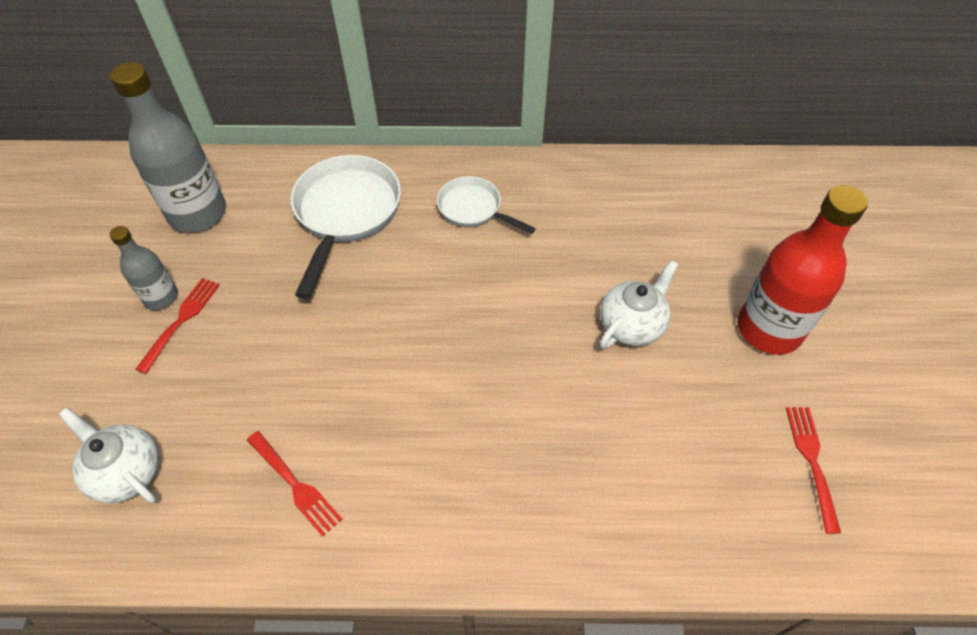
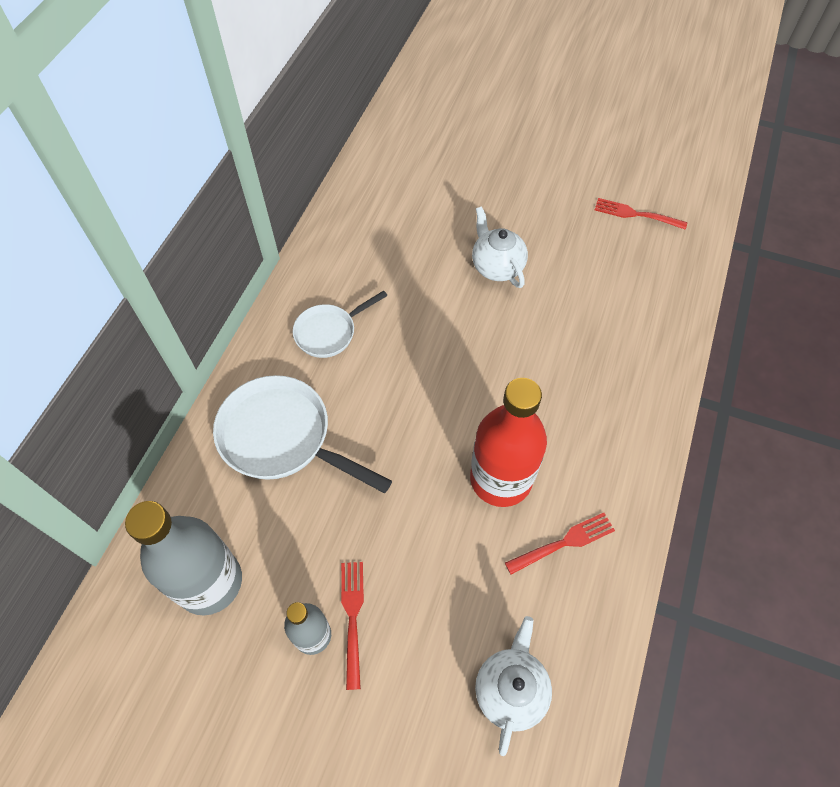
camera: 70 degrees left, 5 degrees up
white teapot [59,408,159,504] -> white teapot turned 135 degrees clockwise [475,616,552,756]
red fork [135,278,220,374] -> red fork turned 45 degrees clockwise [341,562,364,690]
red bottle [737,185,868,355] -> red bottle moved to [470,378,547,507]

